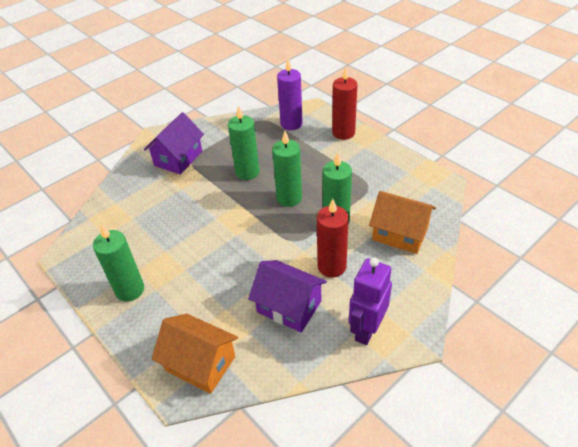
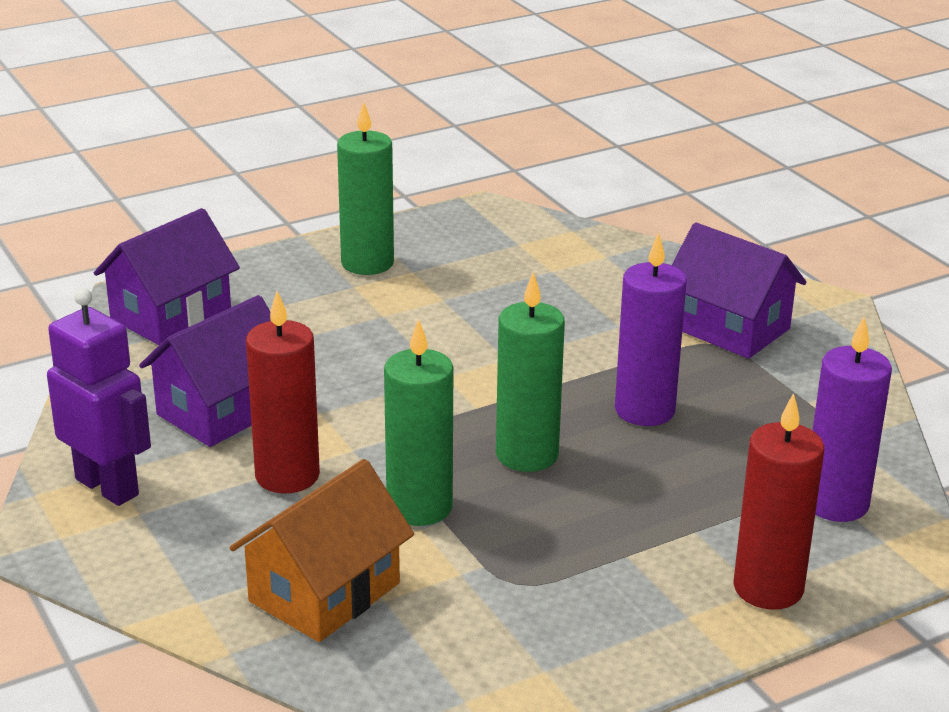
camera: 100 degrees right, 15 degrees down
orange house [152,314,238,394] -> purple house [94,208,240,345]
green candle [228,105,260,180] -> purple candle [615,232,687,426]

